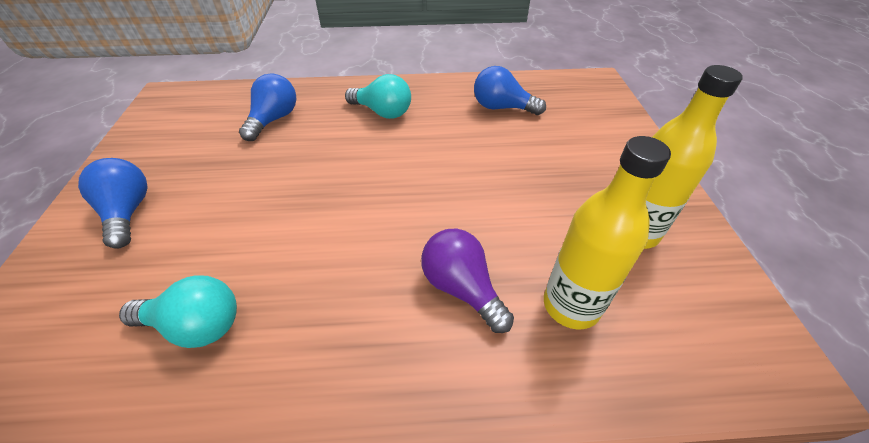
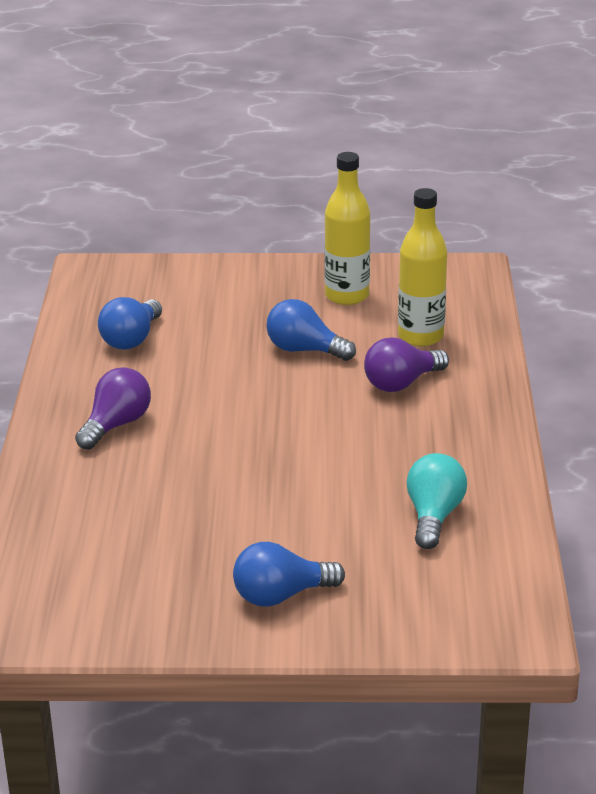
camera: 85 degrees left, 15 degrees down
blue light bulb [239,73,297,141] -> blue light bulb moved to [266,299,356,361]
turquoise light bulb [345,74,411,119] -> purple light bulb [75,367,151,450]

